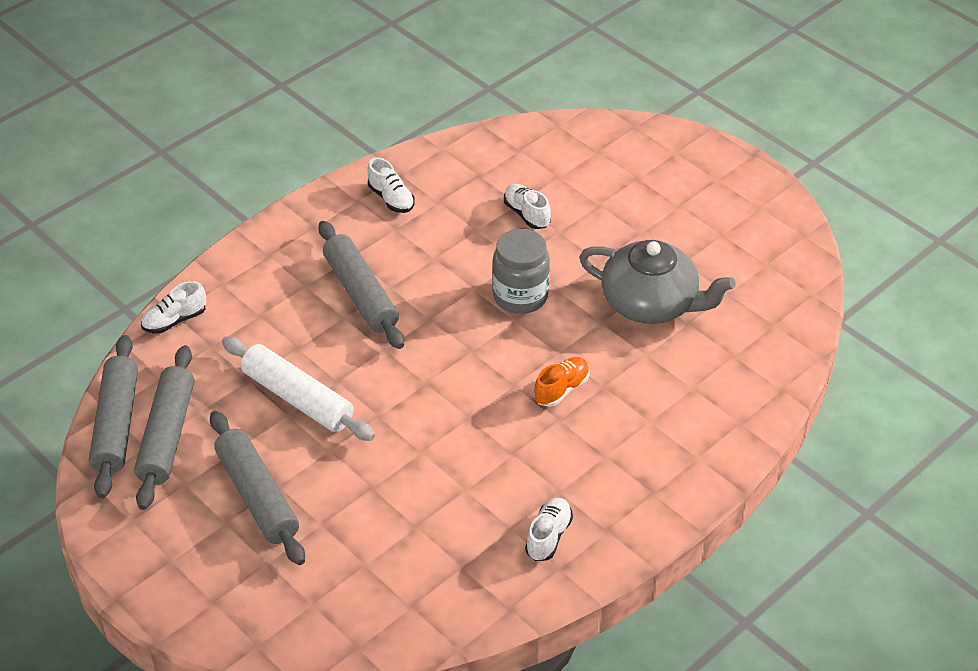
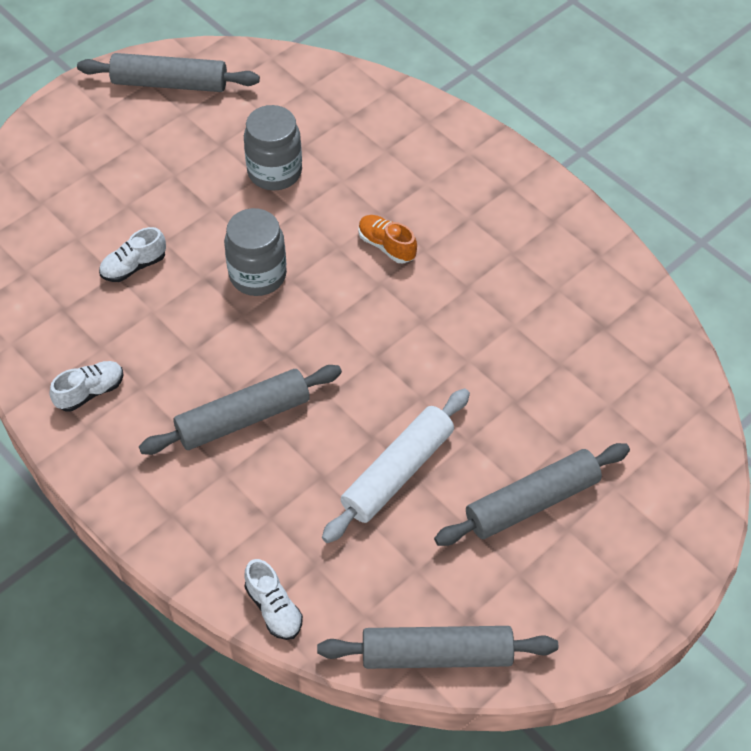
camera: 90 degrees left, 10 degrees up
grey rolling pin [134,345,194,510] -> grey rolling pin moved to [77,53,260,92]
white shoe [525,498,573,561] -> none
grey teapot [579,240,736,324] -> grey jar [244,105,302,190]

